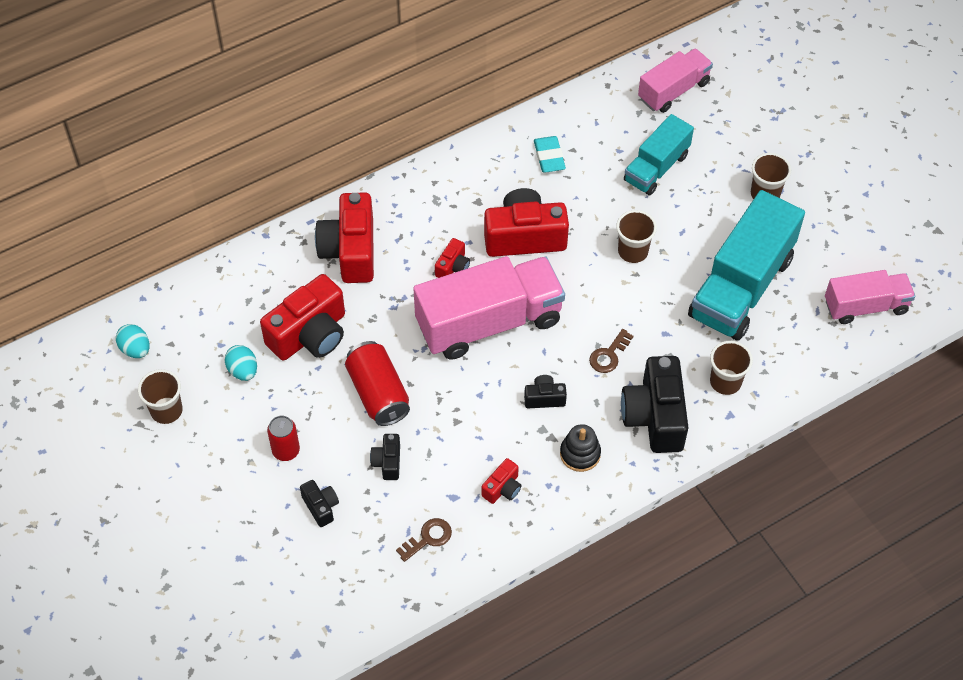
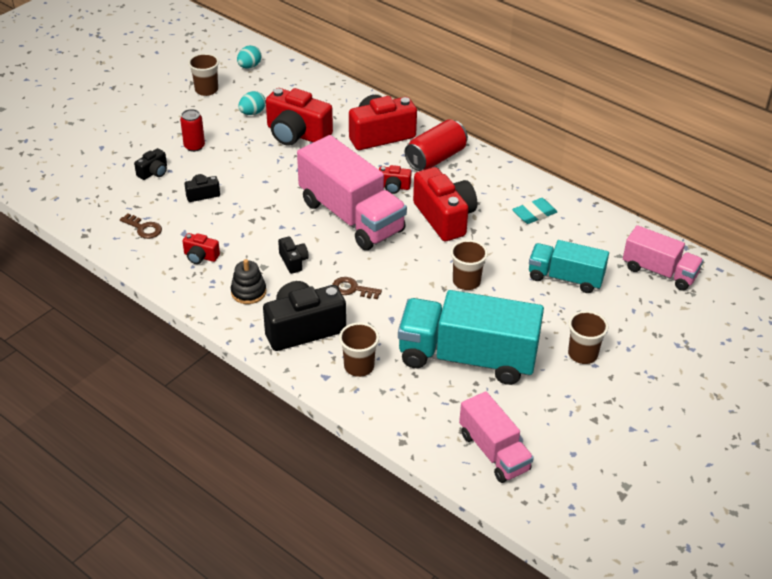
camera: 70 degrees right, 15 degrees down
red can [345,341,410,426] -> red can moved to [405,119,468,171]

